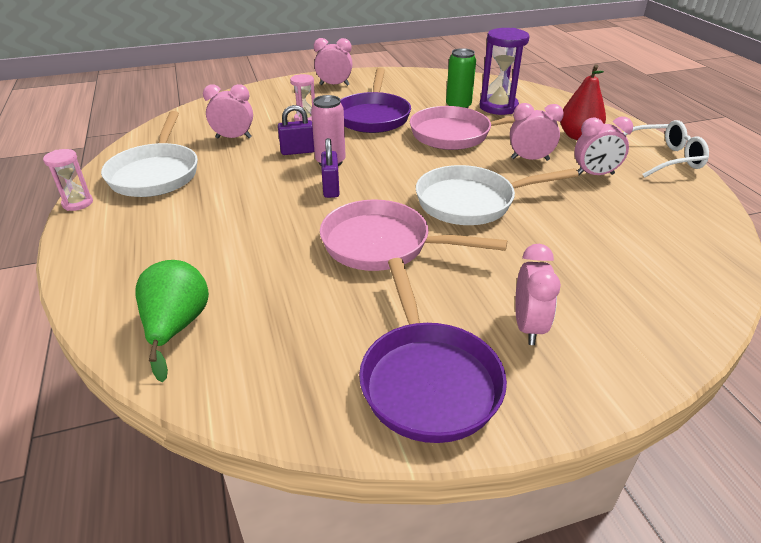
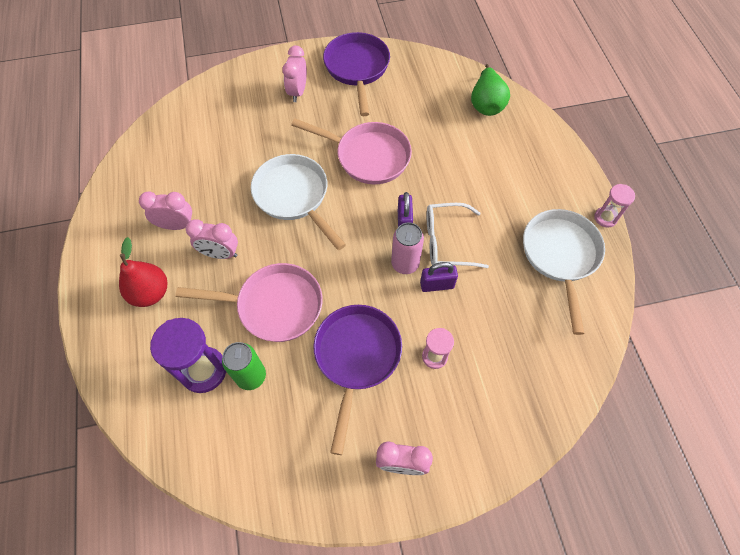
camera: 175 degrees left, 25 degrees up
pink clock [203,84,253,138] -> none
white pan [416,165,579,225] -> white pan turned 120 degrees counterclockwise [251,154,346,250]
white glasses [623,120,709,178] -> white glasses moved to [427,203,489,268]

